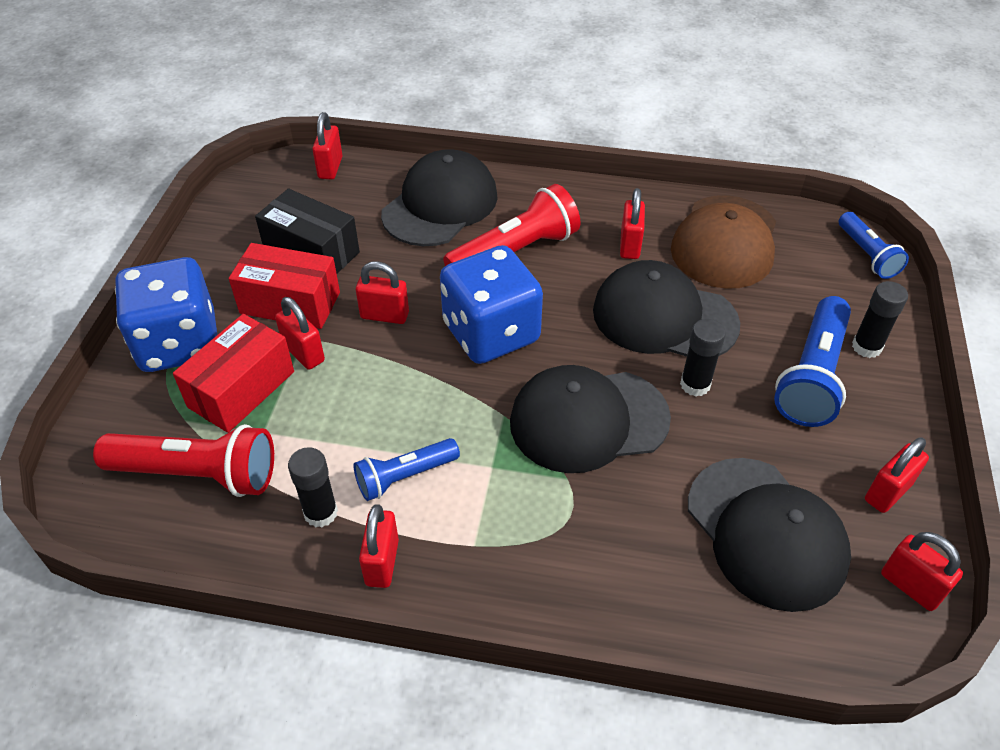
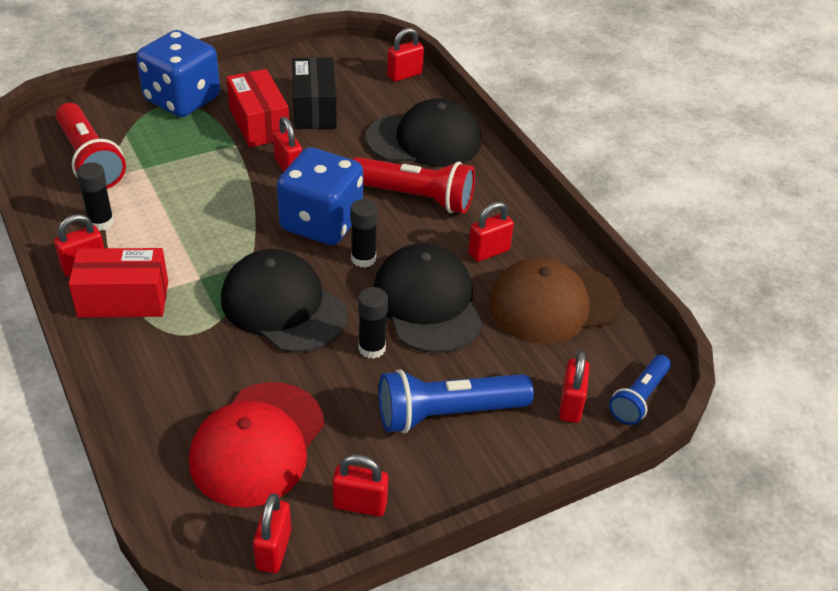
camera: 50 degrees right, 5 degrees down
red box [173,314,294,433] -> red box moved to [69,248,168,318]
red padlock [275,297,325,370] -> red padlock moved to [559,350,590,423]
blue flashlight [353,438,460,501] -> none
black cap [688,458,851,612] -> red cap [189,382,324,508]
black glue stick [852,281,908,358] -> black glue stick moved to [351,199,378,268]

